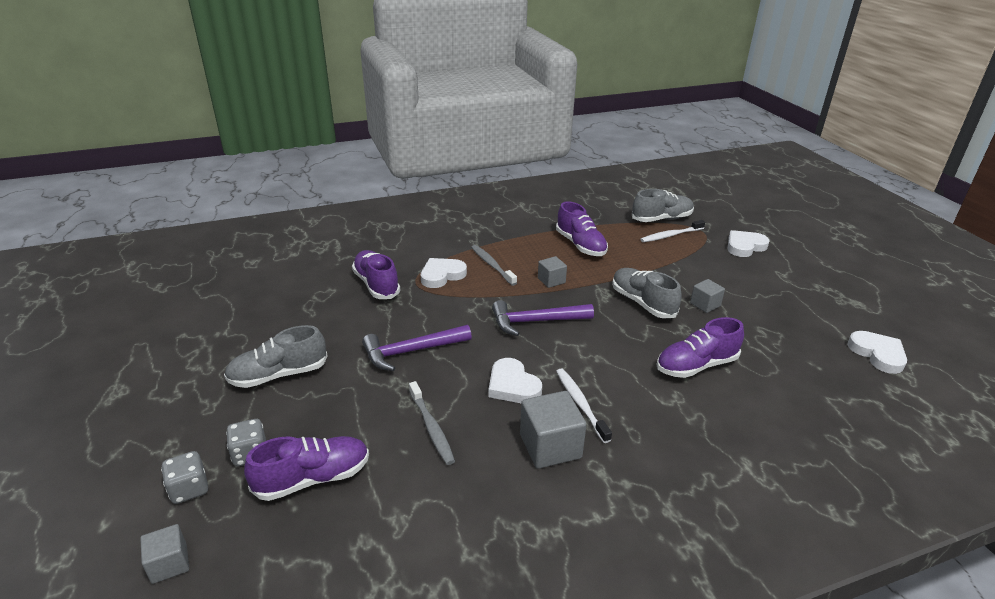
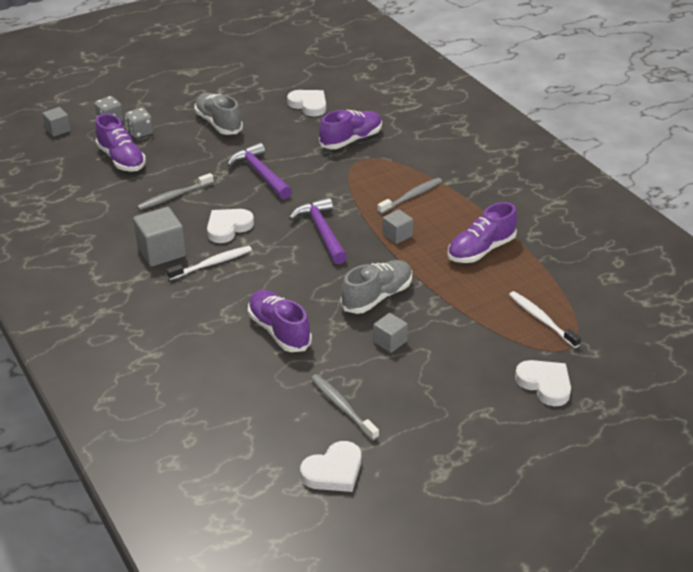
camera: 80 degrees right, 5 degrees up
white heart [421,258,467,288] -> white heart moved to [287,90,326,116]
grey shoe [632,189,694,222] -> none
none -> grey toothbrush [311,374,379,441]

